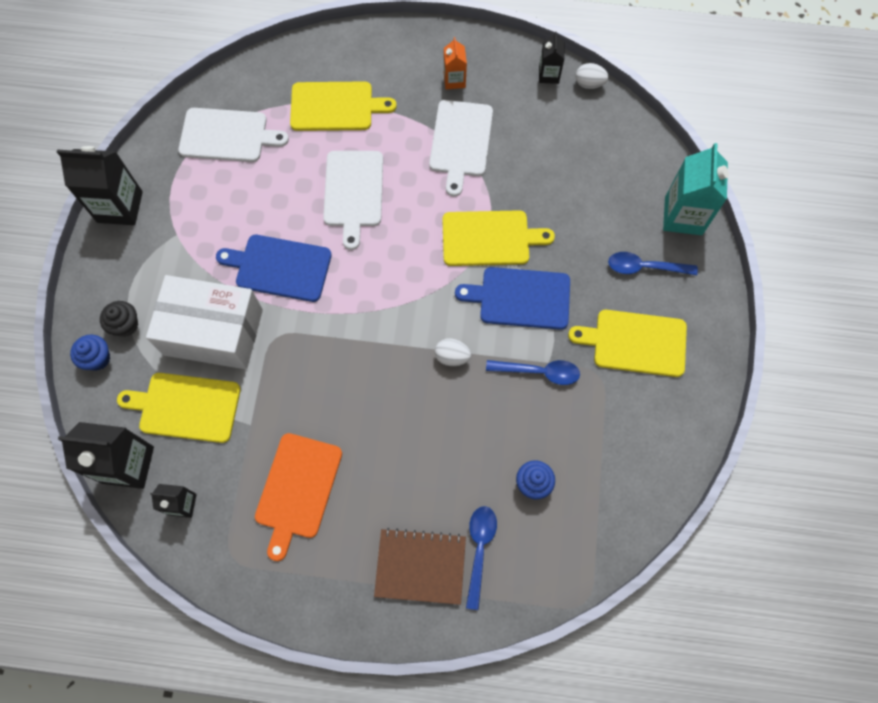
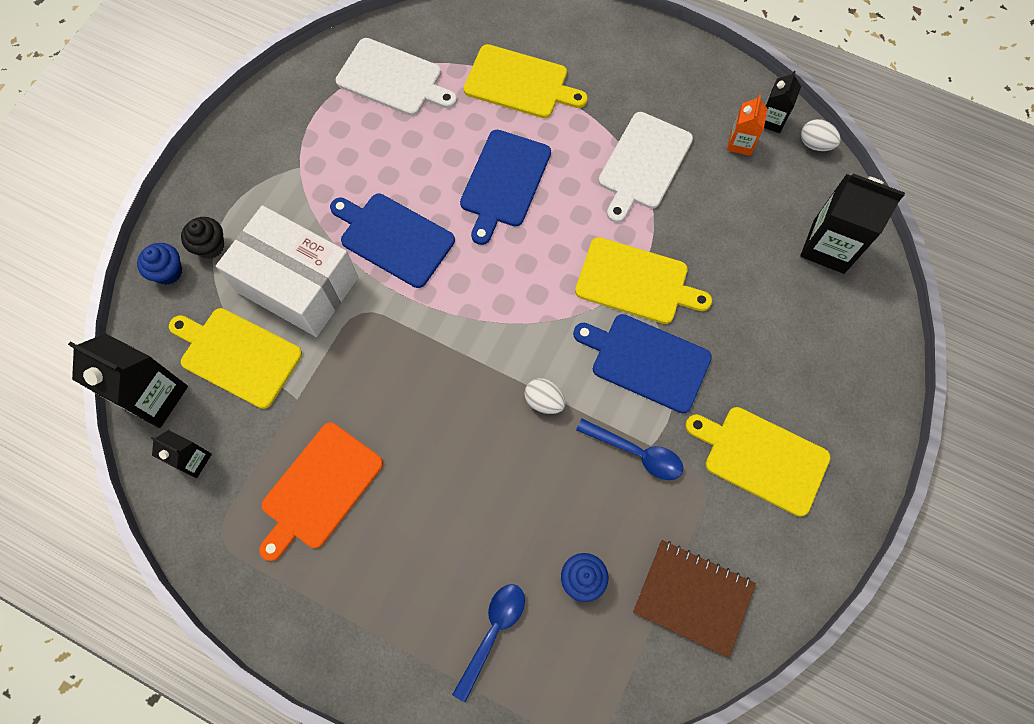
camera: 20 degrees right, 0 degrees up
black carton [57,146,143,225] -> black carton moved to [800,173,905,274]
white cutting board [323,151,383,250] -> blue cutting board [460,130,551,245]
brown notebook [374,528,466,605] -> brown notebook moved to [633,540,756,658]
orange carton [444,37,467,89] -> orange carton moved to [727,95,768,156]
blue spoon [608,252,698,275] -> none
turquoise carton [663,143,729,235] -> none

